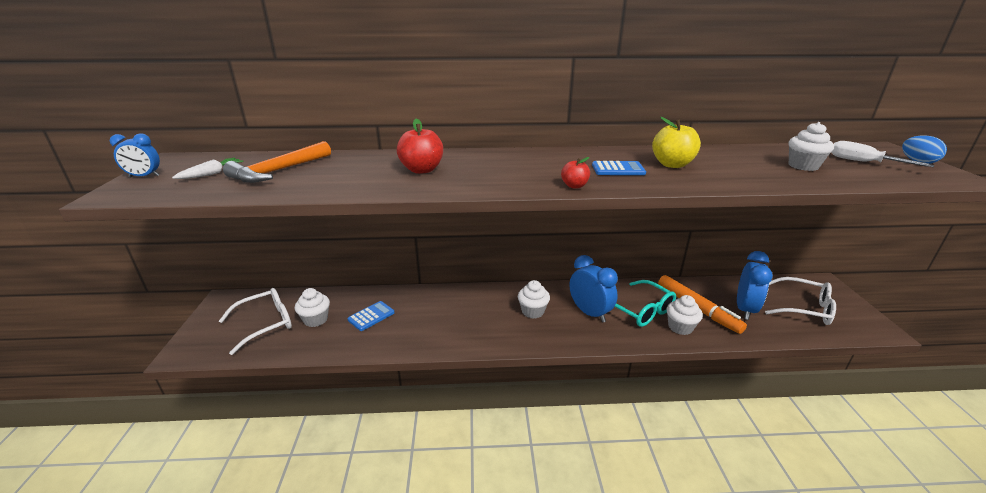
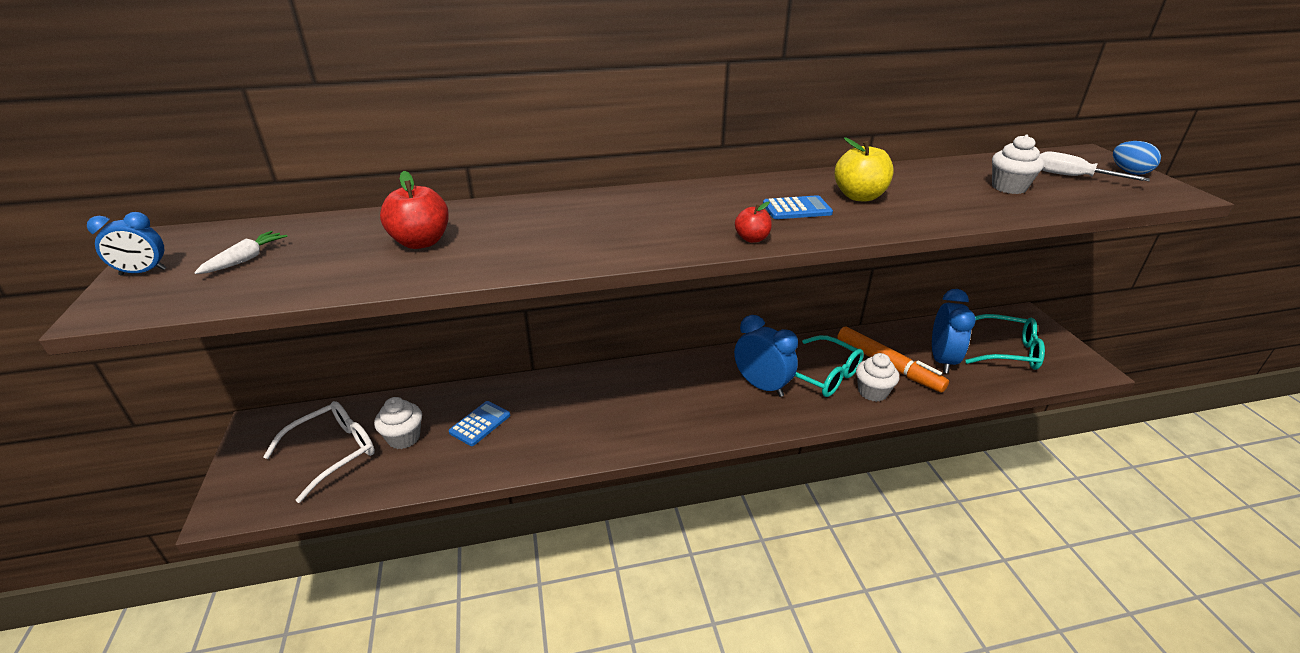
camera: 10 degrees left, 5 degrees up
orange hammer [223,141,331,183] -> none
red apple [397,118,443,174] -> red apple moved to [380,171,449,249]
white cupcake [518,280,550,319] -> none
white glasses [765,277,836,325] -> turquoise glasses [965,314,1045,370]

